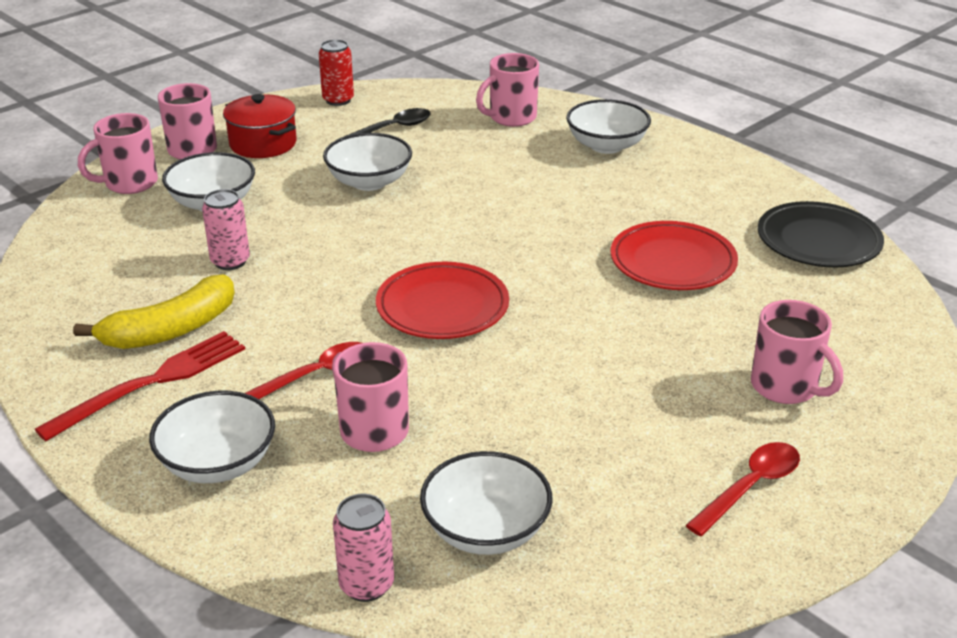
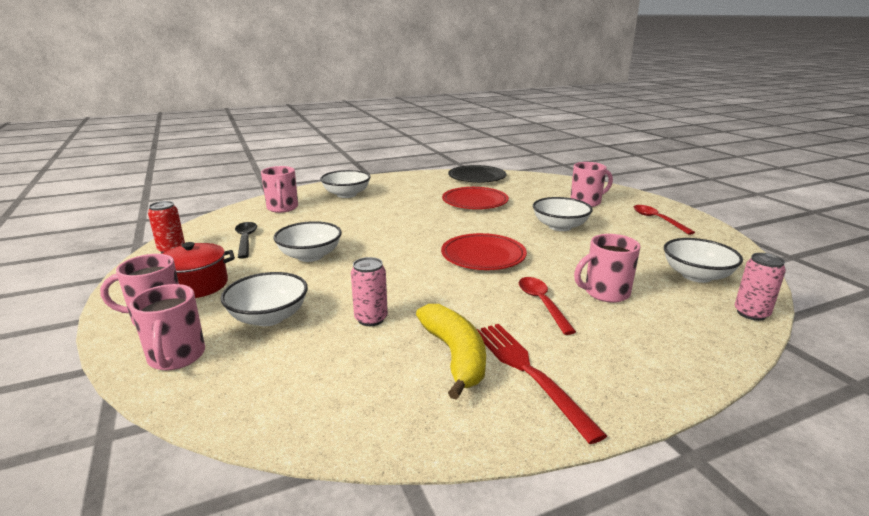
camera: 70 degrees left, 10 degrees down
white bowl [149,391,275,483] -> white bowl moved to [533,197,593,231]

